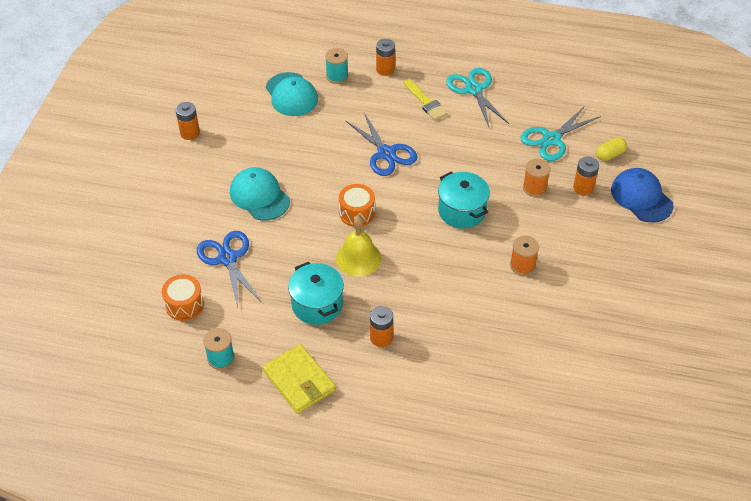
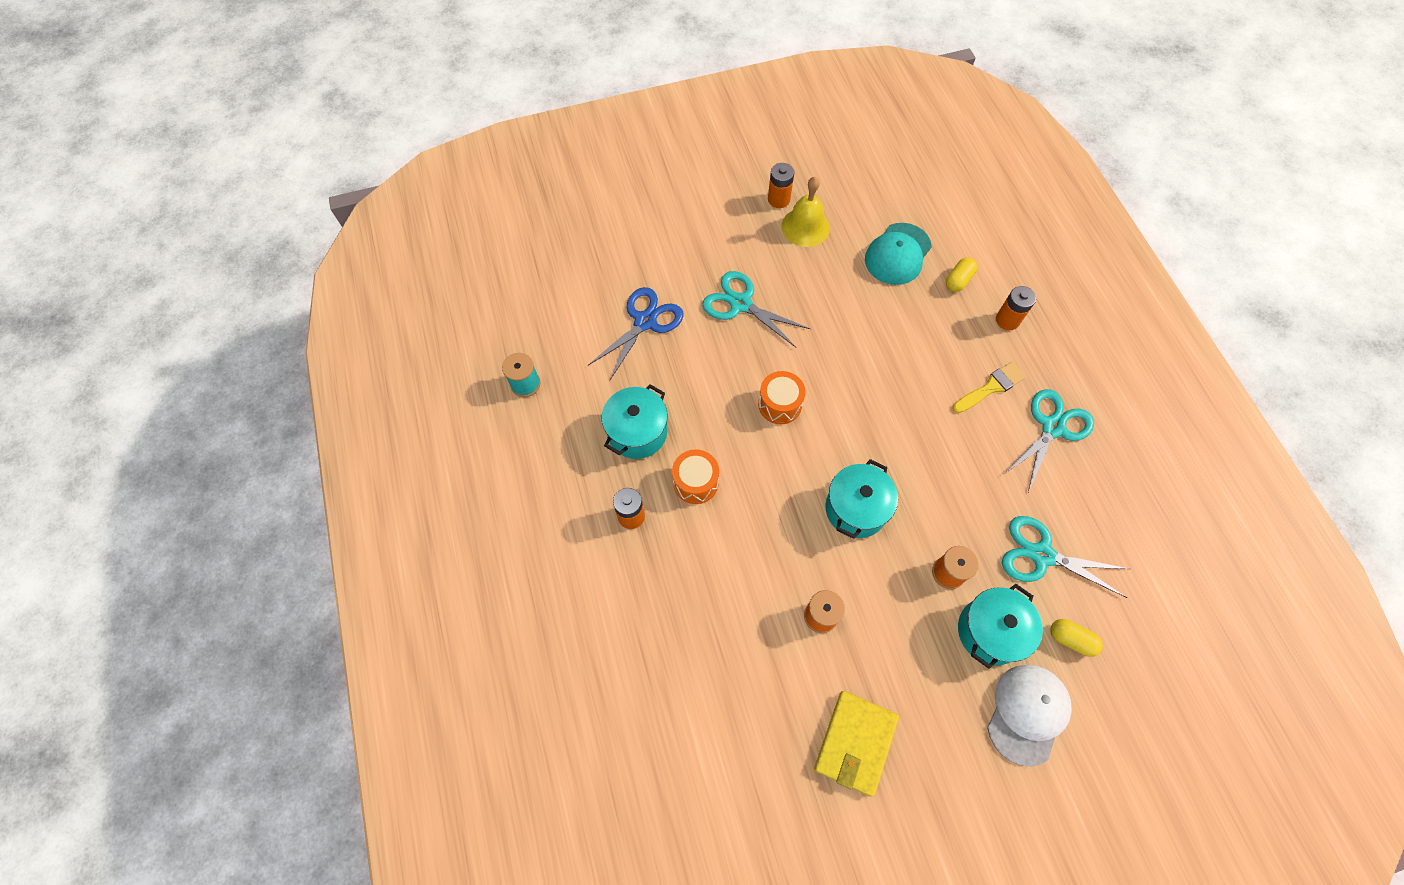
camera: 60 degrees right, 15 degrees up
orange drum [162,274,204,321] -> orange drum moved to [672,449,719,504]
turquoise cap [230,167,290,221] -> turquoise scissors [702,271,810,347]
yellow wallet [262,344,336,414] -> yellow wallet moved to [814,691,899,797]
turquoise spool [325,48,348,84] -> yellow capsule [946,257,977,292]
yellow bell [336,215,381,277] -> yellow bell moved to [781,177,830,247]
blue scissors [346,113,417,176] -> none
yellow brush [404,79,448,120] -> yellow brush turned 150 degrees counterclockwise [952,362,1026,413]
orange battery [573,156,599,196] -> turquoise pot [958,584,1043,669]
blue cap [611,168,674,223] -> white cap [987,665,1072,767]

